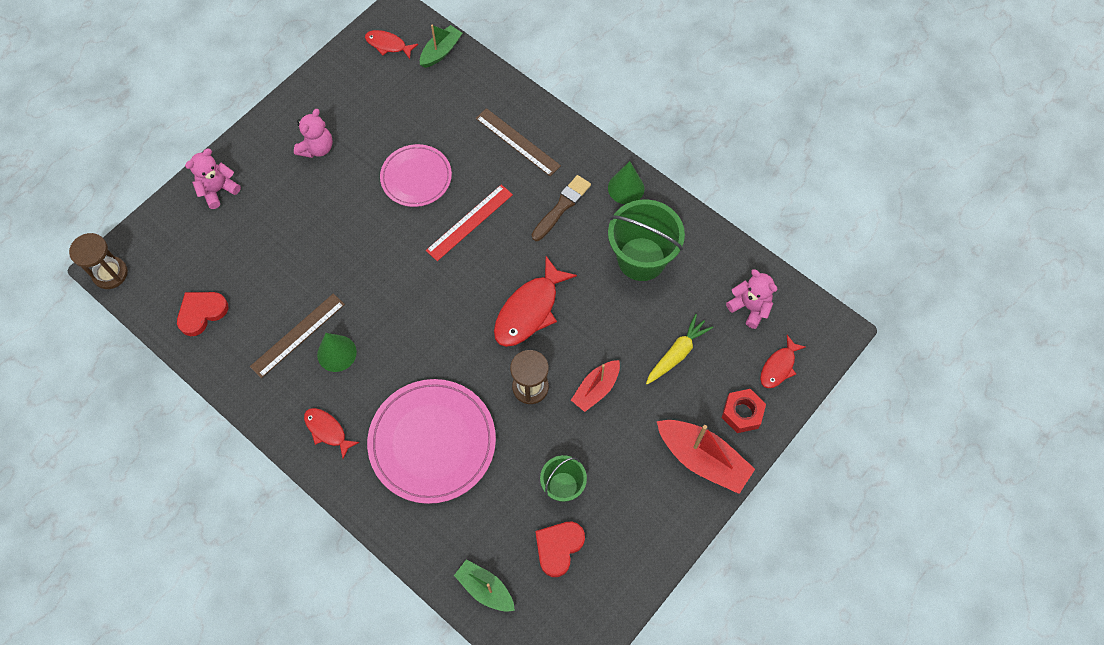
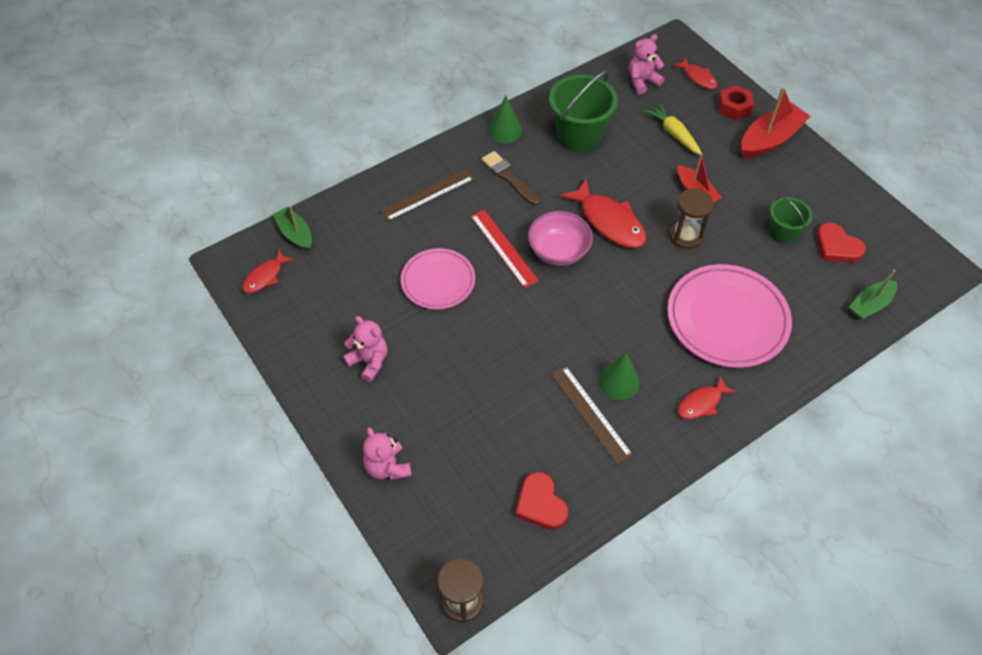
camera: 75 degrees left, 10 degrees down
none -> pink bowl [528,211,593,266]

